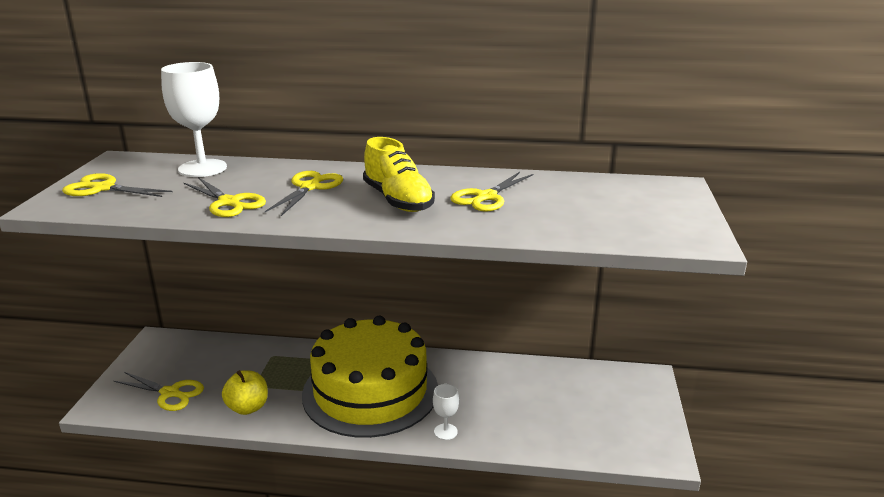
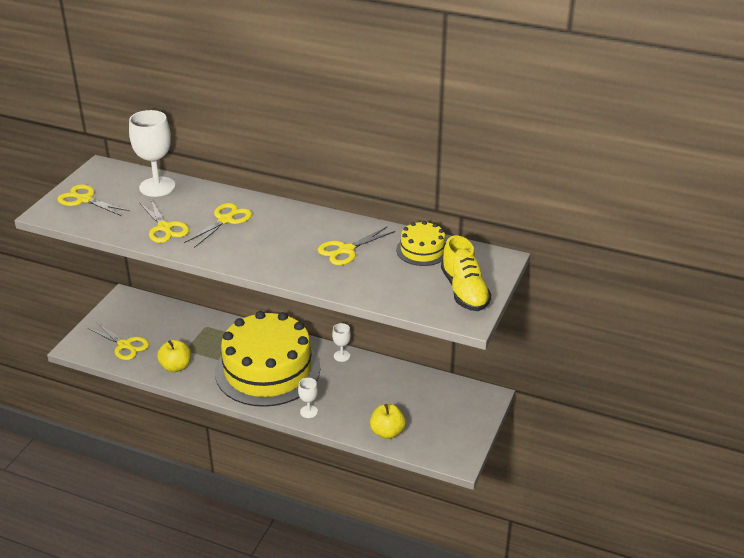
camera: 15 degrees right, 10 degrees up
yellow shoe [363,137,435,212] -> yellow shoe moved to [441,236,491,311]
none -> white goblet [332,323,351,362]
none -> yellow apple [370,404,406,439]
none -> yellow cake [396,221,446,266]

